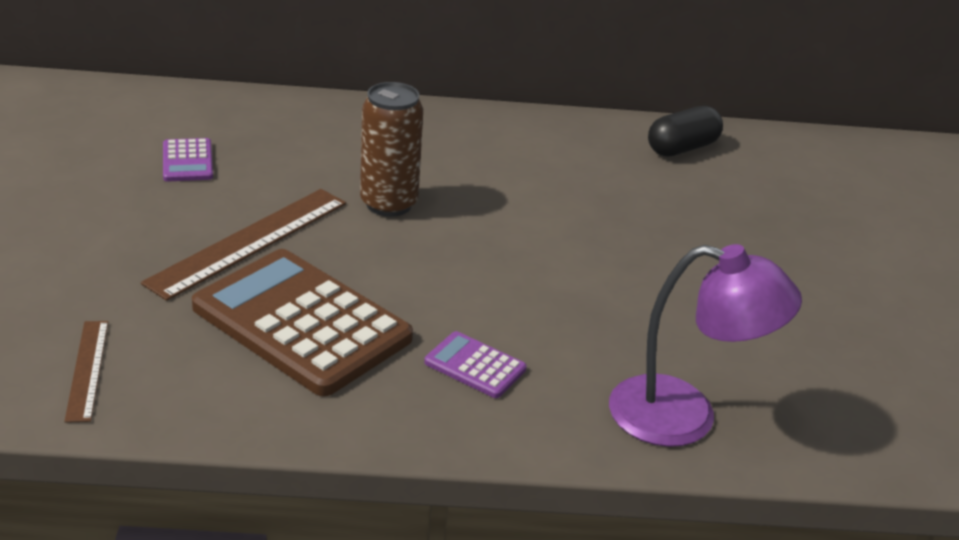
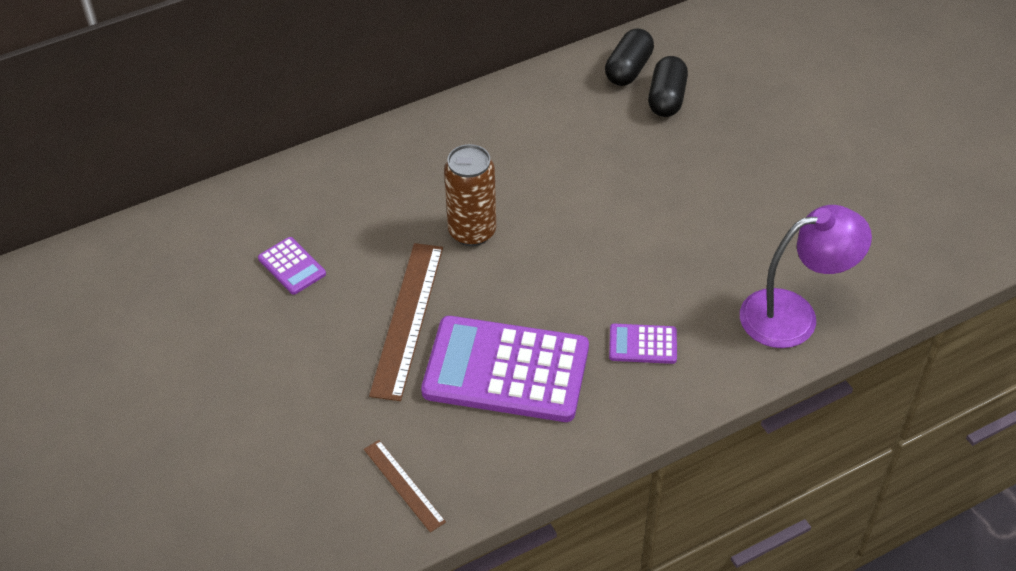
camera: 25 degrees left, 15 degrees up
brown calculator [192,249,413,396] -> purple calculator [421,316,589,422]
none -> black capsule [648,56,688,117]

